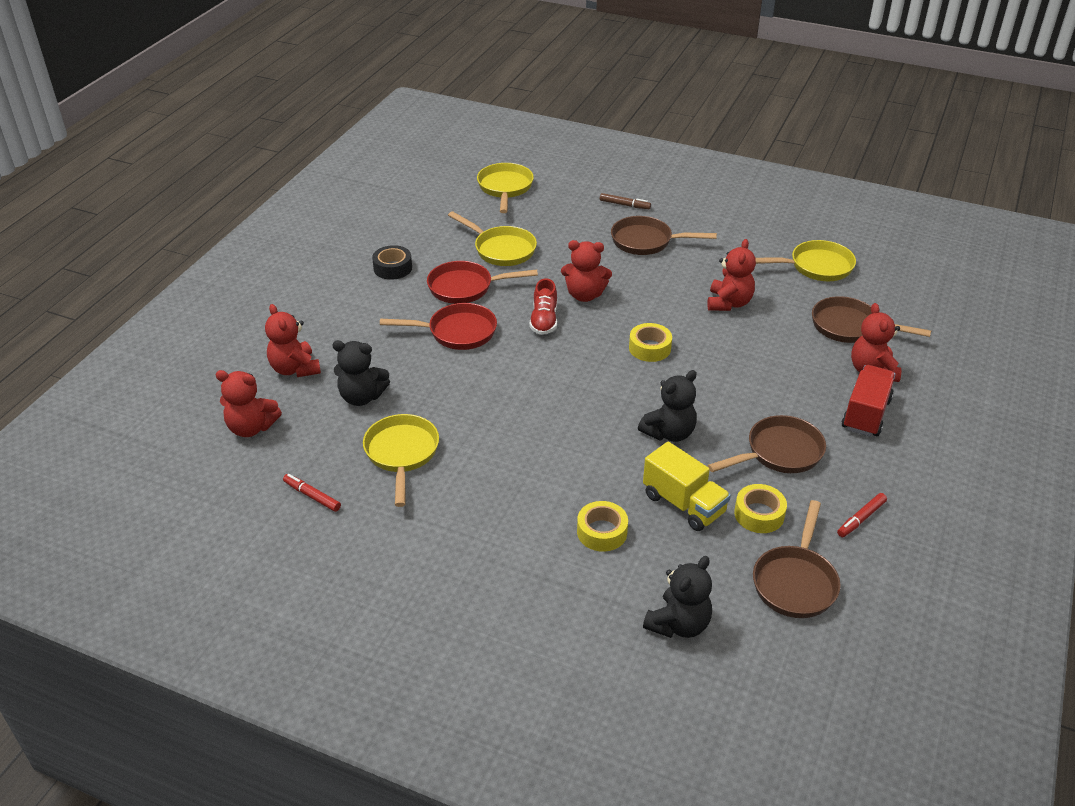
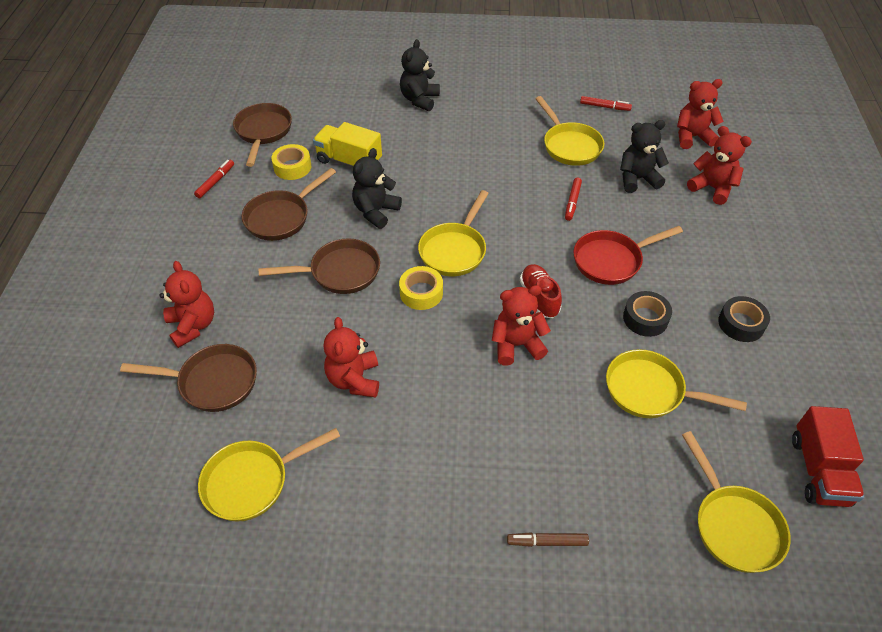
camera: 160 degrees right, 10 degrees up
red pan [427,261,538,304] -> black tape [623,291,672,337]
yellow tape [577,501,628,552] -> none
brown pan [611,216,717,255] -> brown pan moved to [259,238,380,294]
black teddy bear [643,556,712,638] -> black teddy bear moved to [400,39,440,111]
red truck [842,365,895,437] -> red truck moved to [792,406,864,507]
none -> yellow pan [418,190,489,276]
none -> red marker [565,178,582,221]

